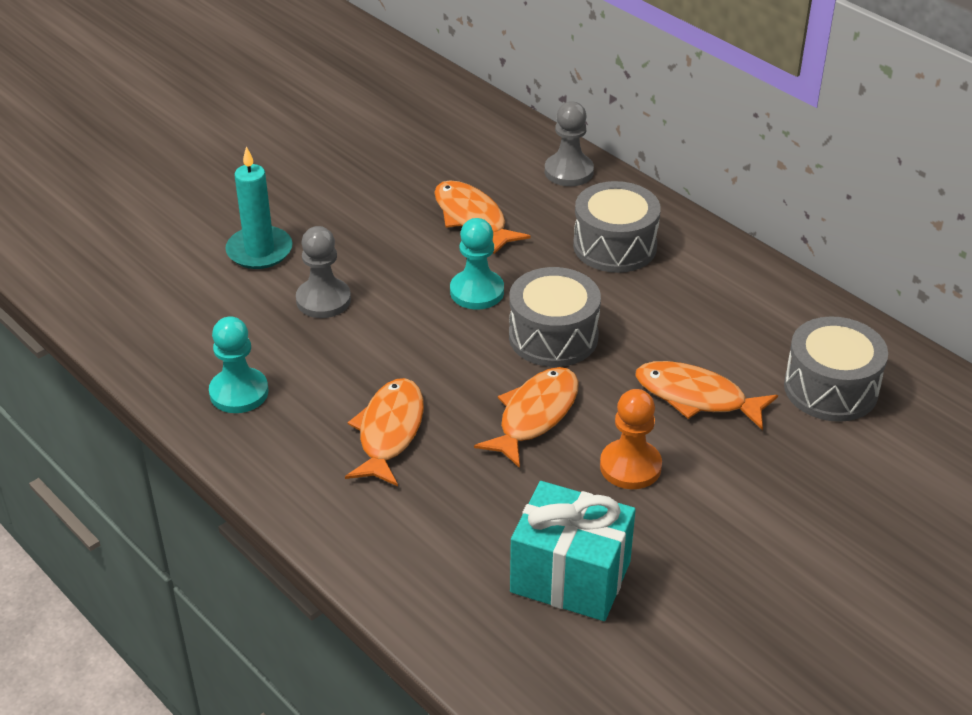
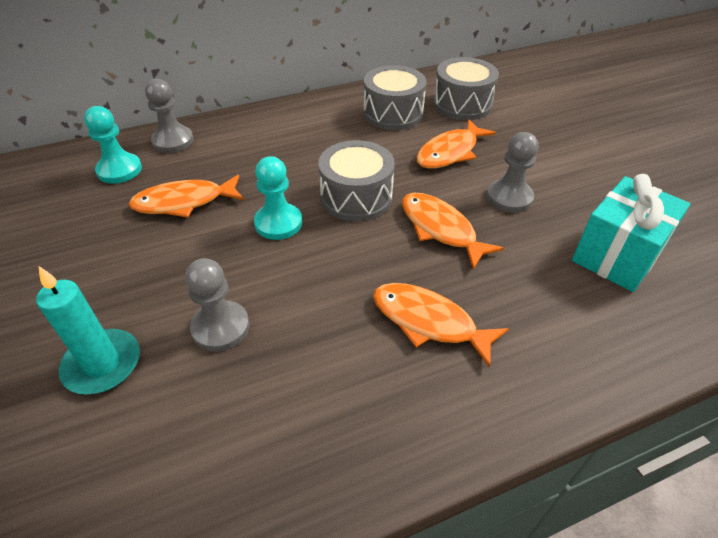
camera: 70 degrees left, 5 degrees up
turquoise pawn [209,316,268,413] -> turquoise pawn moved to [84,106,142,184]
grey drum [573,181,661,273] -> grey drum moved to [364,65,427,130]
orange pawn [600,389,662,489] -> grey pawn [487,132,538,213]

